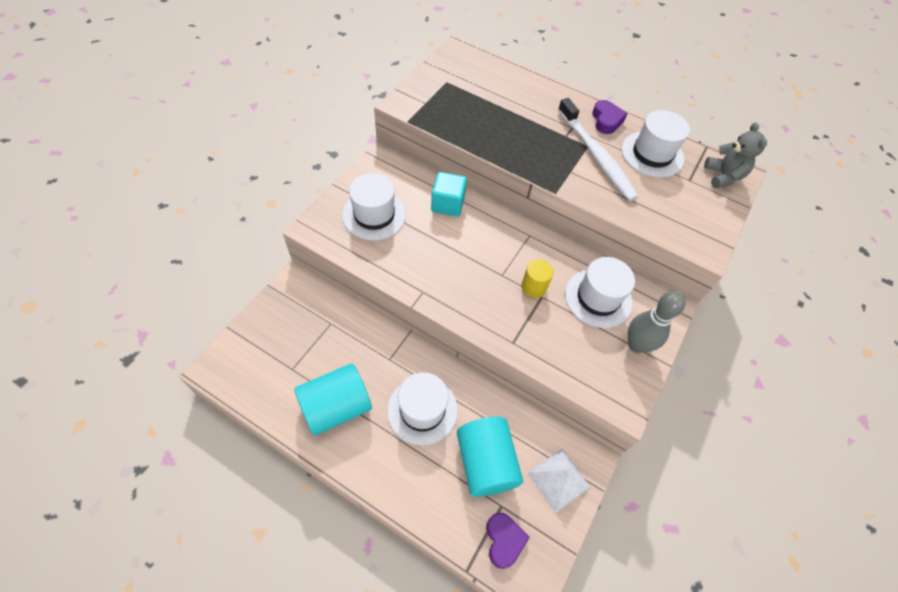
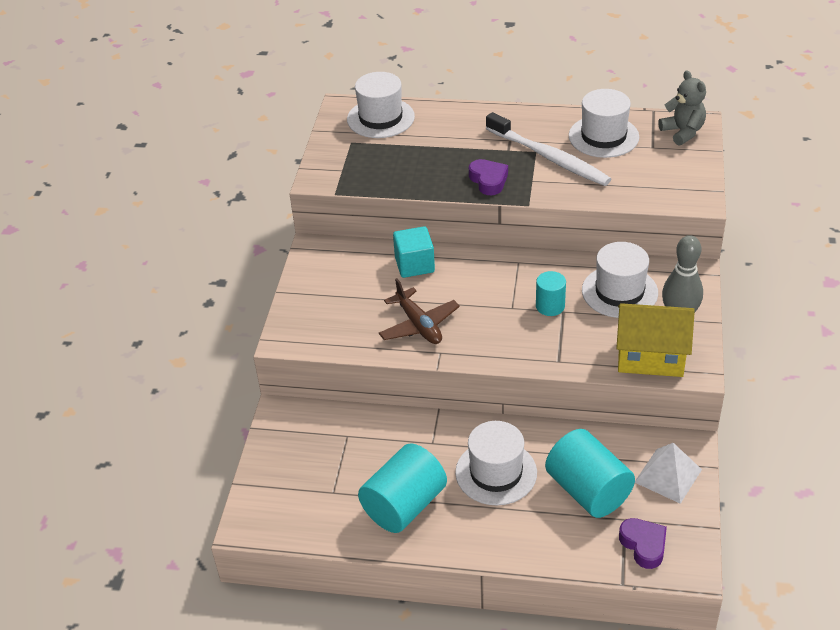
camera: 15 degrees left, 15 degrees down
white hat [342,173,406,240] -> white hat moved to [347,72,415,138]
yellow cylinder [521,260,553,298] -> turquoise cylinder [536,271,566,316]
purple heart [592,100,628,134] -> purple heart moved to [469,159,508,195]
none -> brown plane [379,278,460,344]
none -> yellow house [616,303,695,377]

